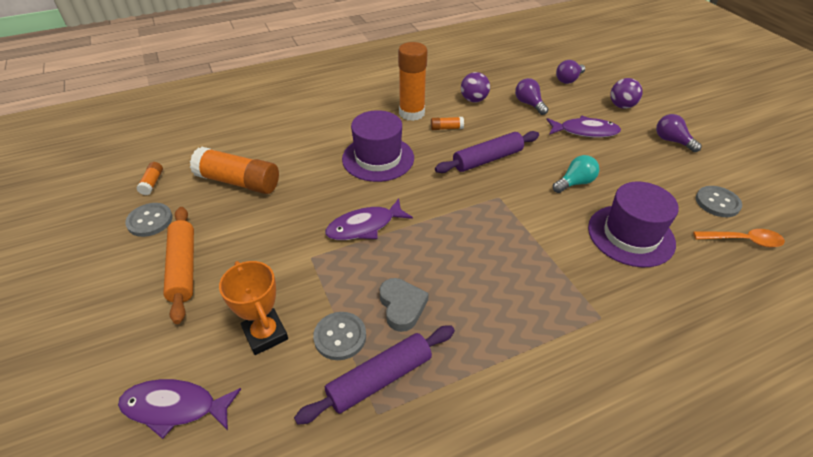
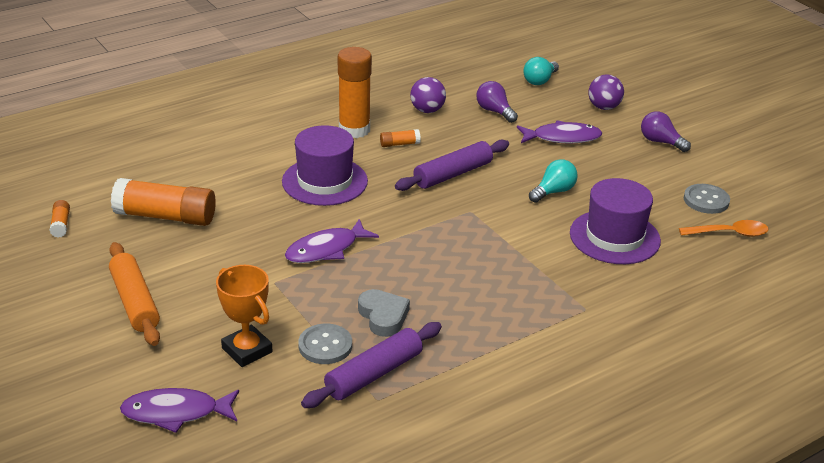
camera: 10 degrees left, 10 degrees down
grey button [125,203,173,237] -> none
purple light bulb [556,60,585,84] -> turquoise light bulb [523,57,559,85]

